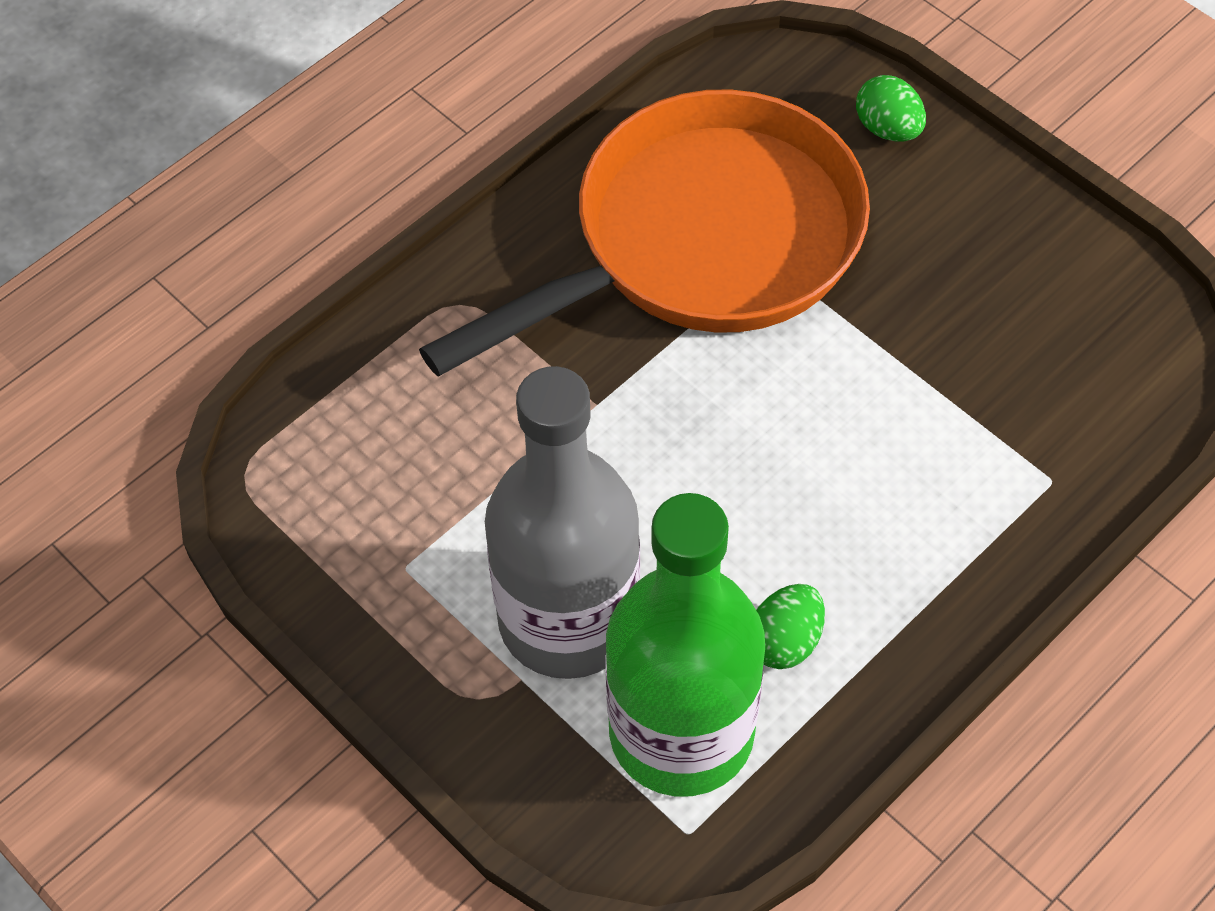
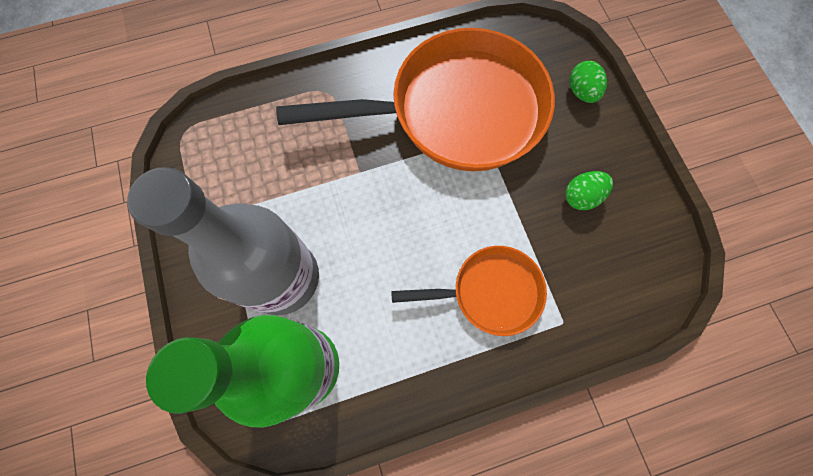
camera: 25 degrees right, 15 degrees up
green egg [756,584,825,669] -> green egg moved to [565,171,613,210]
none -> orange pan [391,246,547,336]

